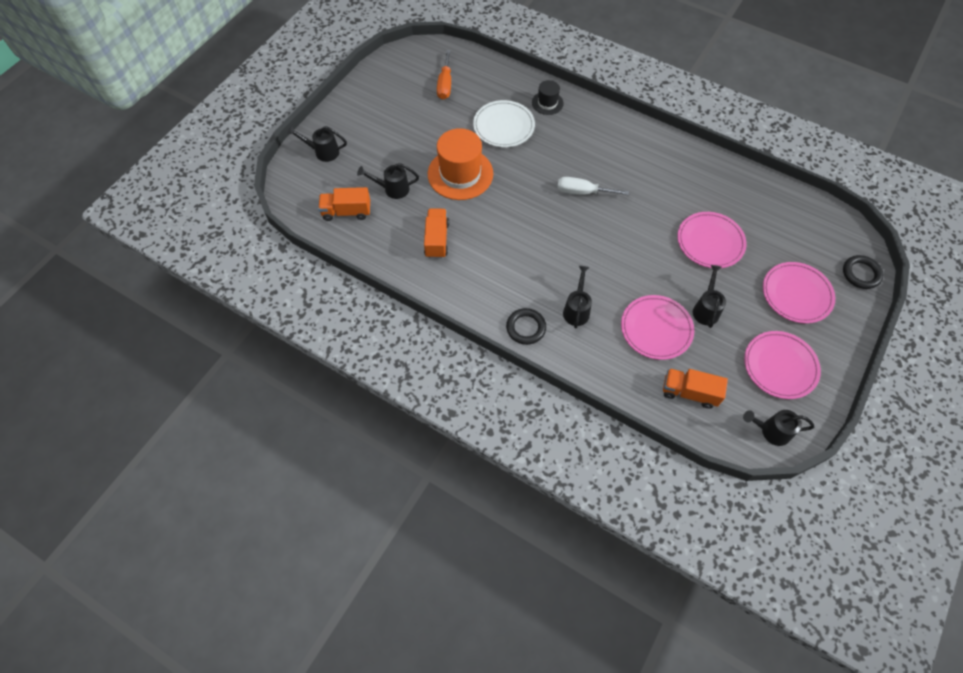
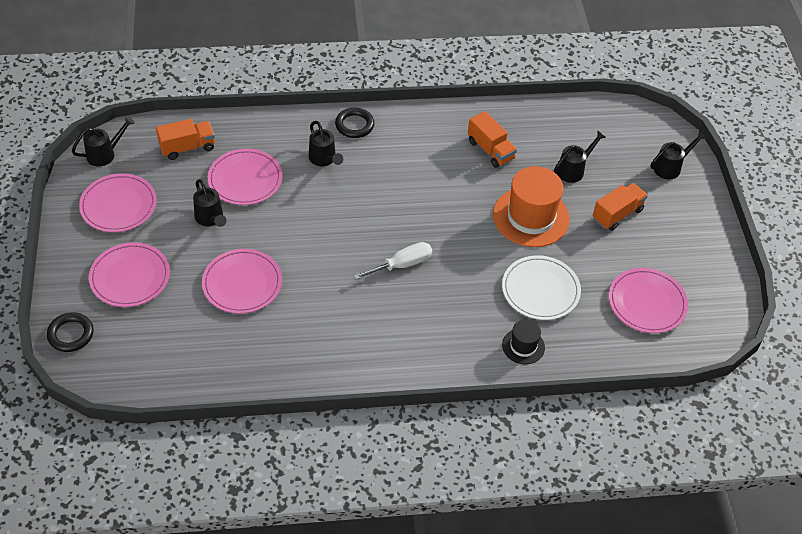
camera: 140 degrees right, 10 degrees down
orange truck [318,187,370,221] -> orange truck moved to [593,183,648,231]
orange screwdriver [437,50,451,99] -> pink plate [609,268,688,333]

